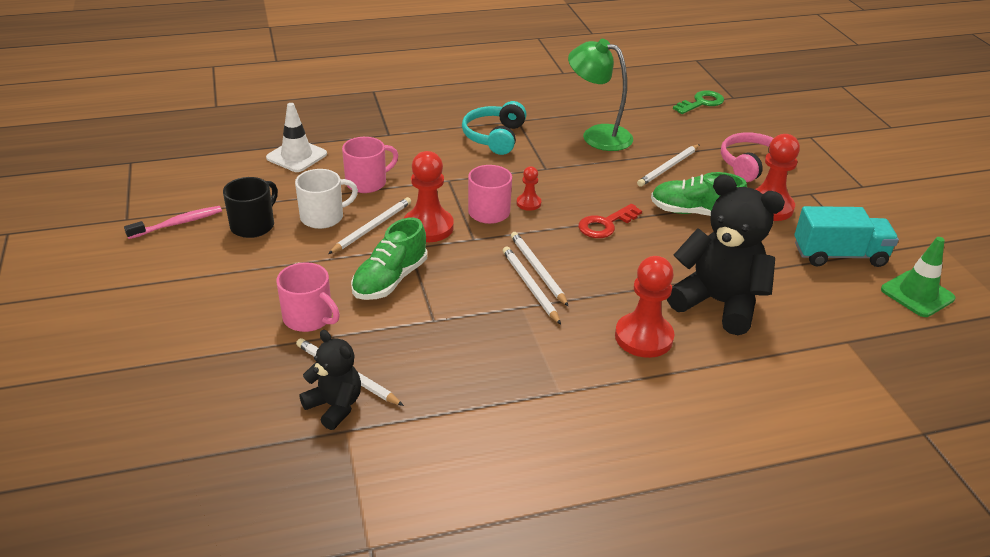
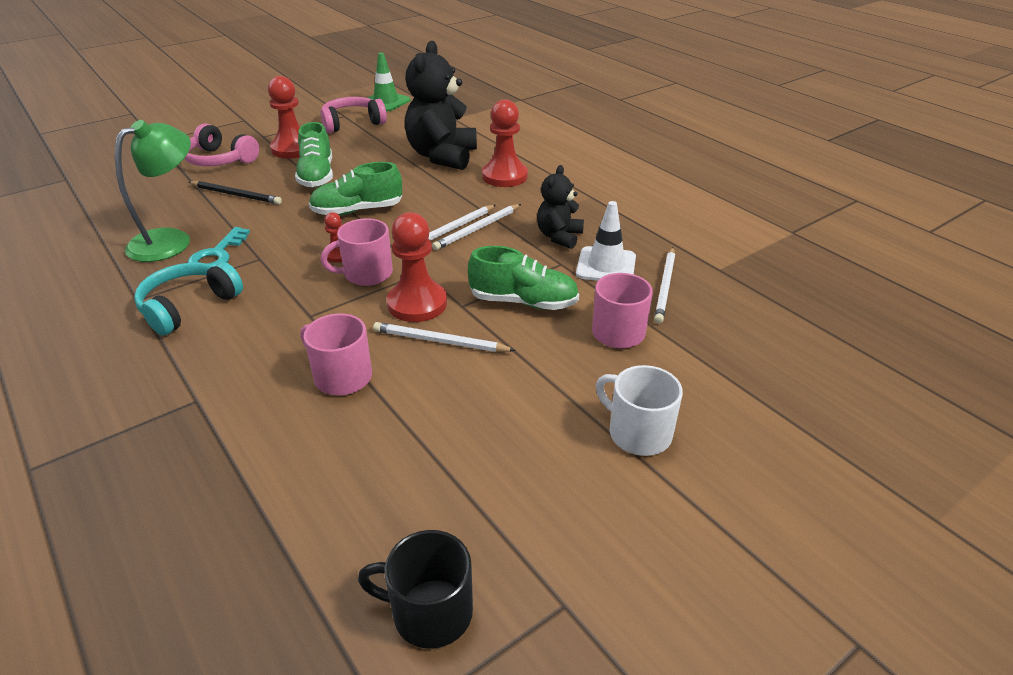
camera: 110 degrees left, 0 degrees up
pink toothbrush [124,206,222,239] -> none
black mug [223,177,278,238] -> black mug moved to [358,530,473,649]
white traffic cone [266,103,327,172] -> white traffic cone moved to [576,201,636,281]
white mug [295,169,358,229] -> white mug moved to [596,365,683,456]
black teddy bear [299,330,361,430] -> black teddy bear moved to [537,165,584,249]
turquoise headphones [462,101,527,155] -> turquoise headphones turned 135 degrees clockwise [134,262,243,335]
green lamp [568,39,633,151] -> green lamp turned 150 degrees counterclockwise [115,120,191,262]
red key [578,204,642,238] -> green shoe [309,162,402,215]
white pencil [637,144,700,187] -> black pencil [189,181,282,205]
green key [673,90,724,114] -> none
turquoise truck [794,206,899,267] -> pink headphones [321,97,387,133]
none -> turquoise key [188,227,250,266]

